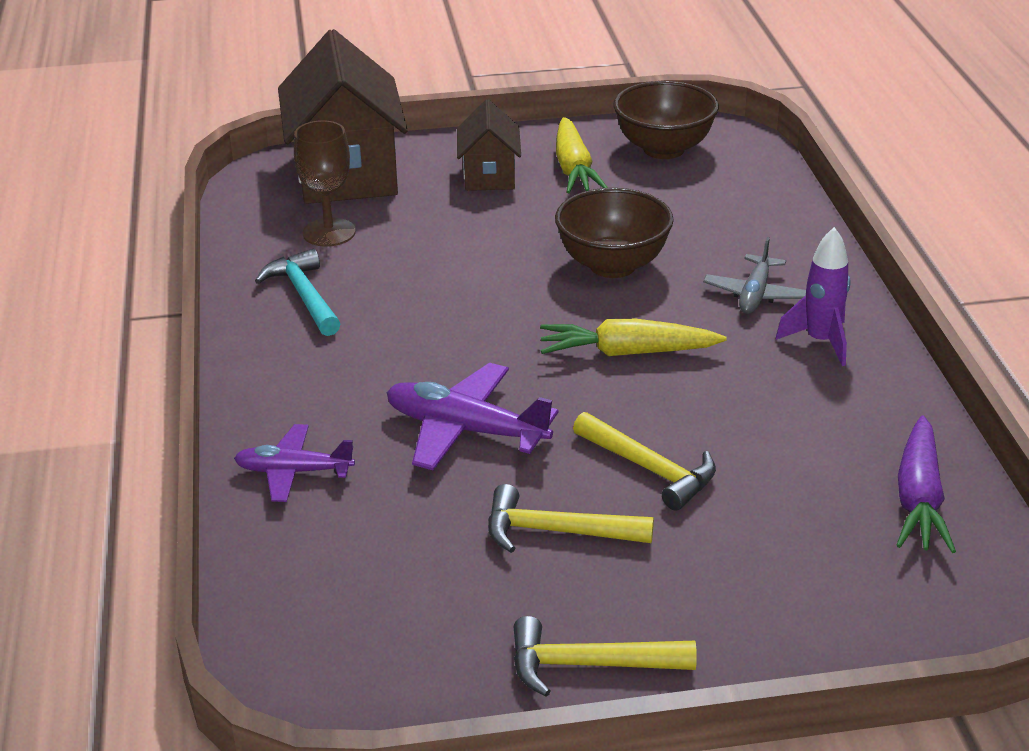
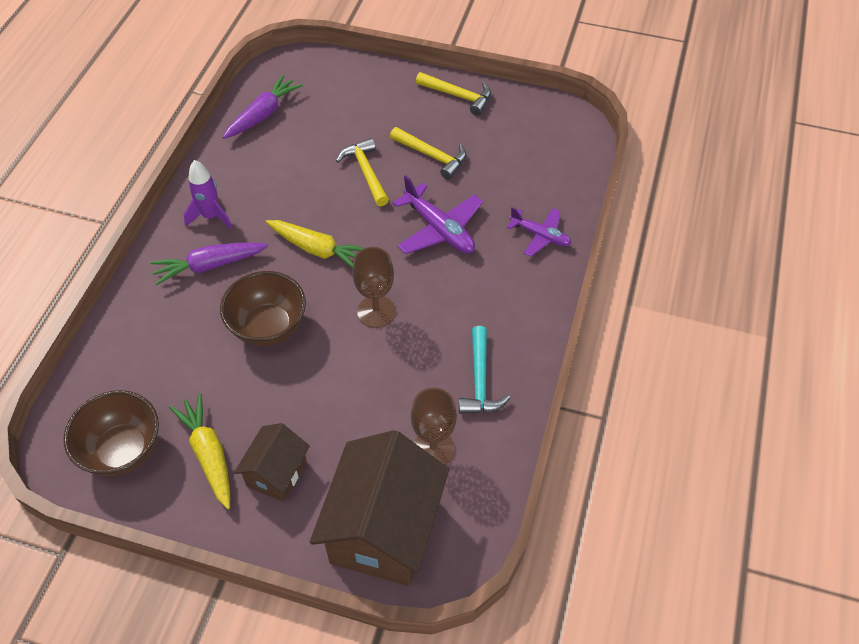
camera: 155 degrees left, 20 degrees up
yellow carrot [556,117,608,193] -> yellow carrot turned 45 degrees counterclockwise [169,393,230,509]
grey plane [703,237,806,314] -> purple carrot [150,242,268,285]
none -> brown goblet [352,247,396,328]

